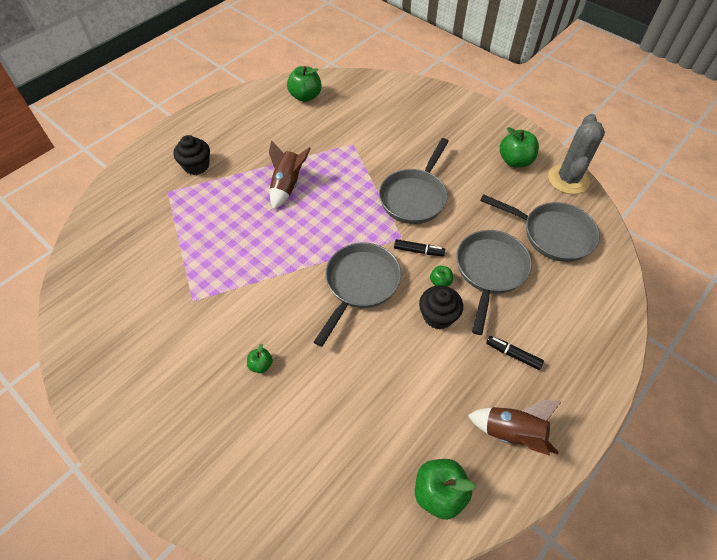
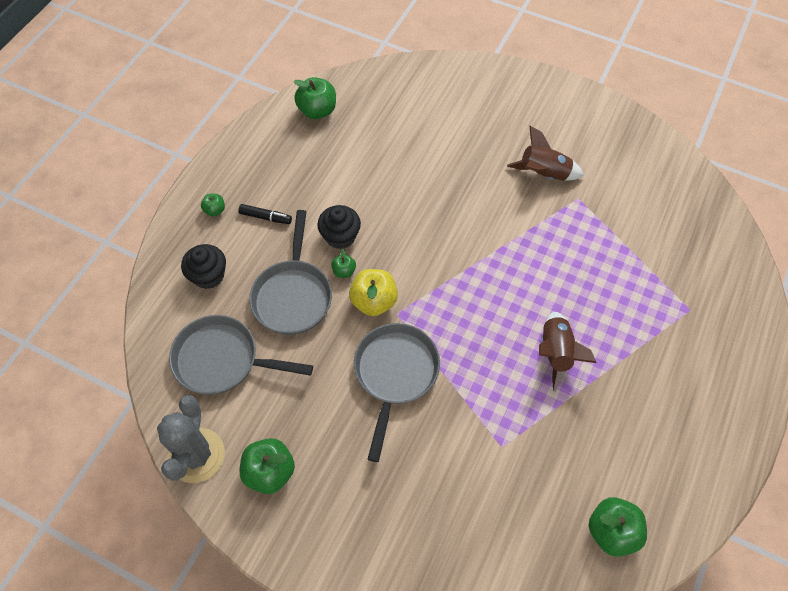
camera: 165 degrees right, 5 degrees up
black cupcake [174,135,210,175] -> black cupcake moved to [181,244,226,289]
green apple [247,344,273,373] -> green apple moved to [201,194,225,216]
grey pan [314,242,401,347] -> none
black marker [394,239,445,256] -> yellow apple [349,269,398,316]
brown rocket [468,400,562,456] -> brown rocket moved to [507,126,584,181]

